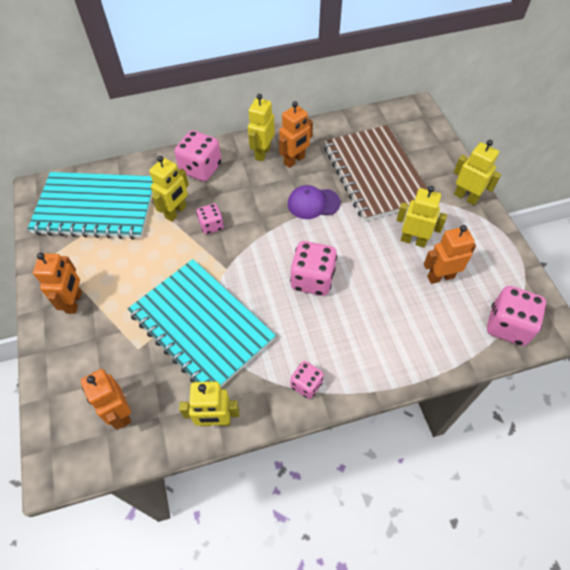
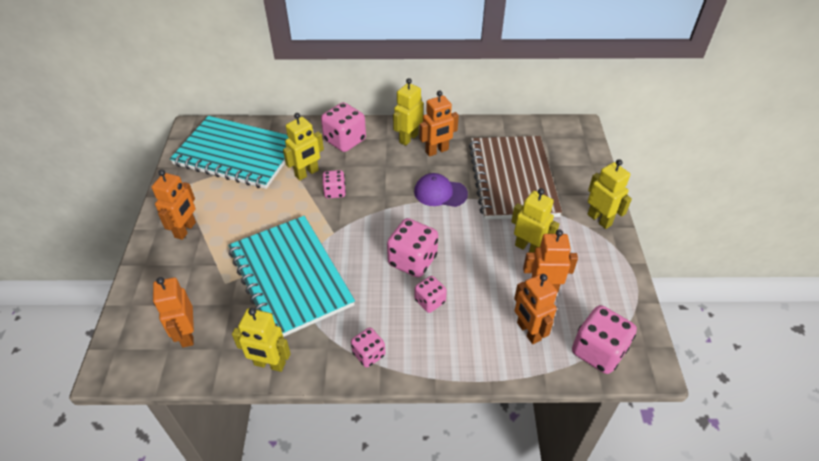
camera: 15 degrees right, 10 degrees down
none -> pink dice [415,276,447,313]
none -> orange robot [514,274,557,344]

